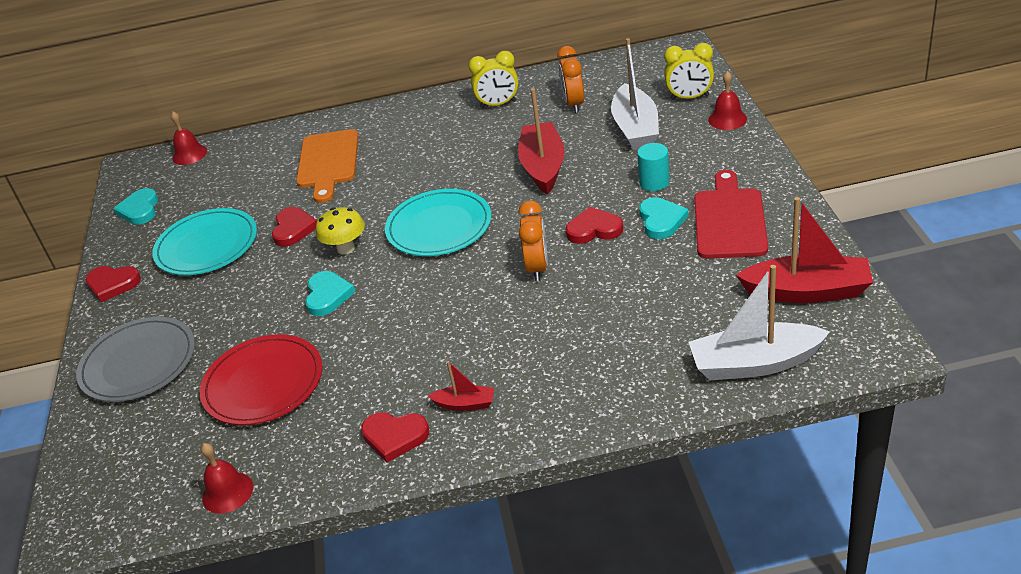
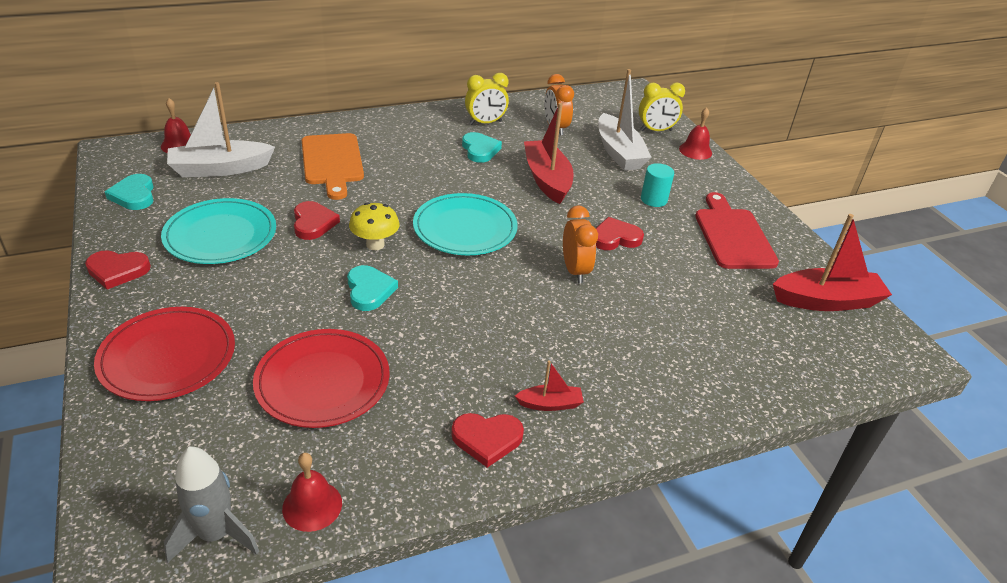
camera: 20 degrees left, 0 degrees up
grey plate [76,317,195,402] -> red plate [94,307,235,401]
turquoise heart [639,197,689,239] -> turquoise heart moved to [462,132,502,163]
white boat [689,265,830,380] -> white boat moved to [167,82,275,177]
none -> grey rocket [164,446,259,562]

